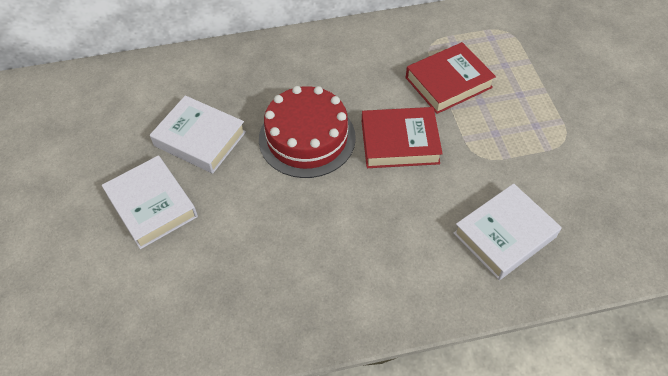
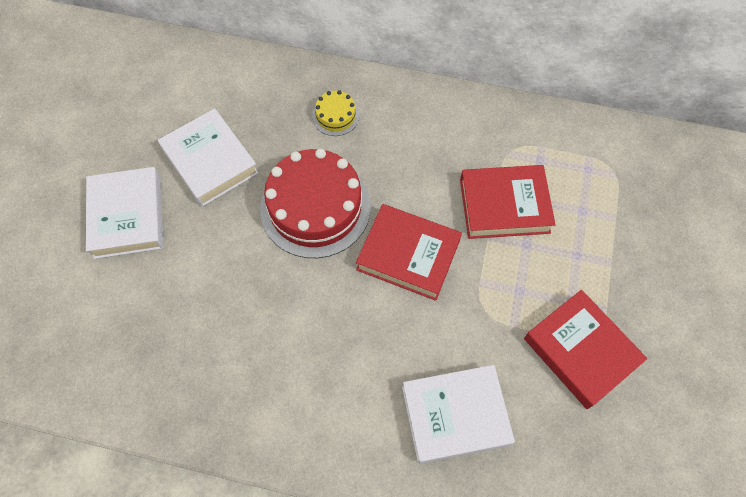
camera: 25 degrees right, 10 degrees up
none -> yellow cake [312,90,359,136]
none -> red book [524,290,647,409]

